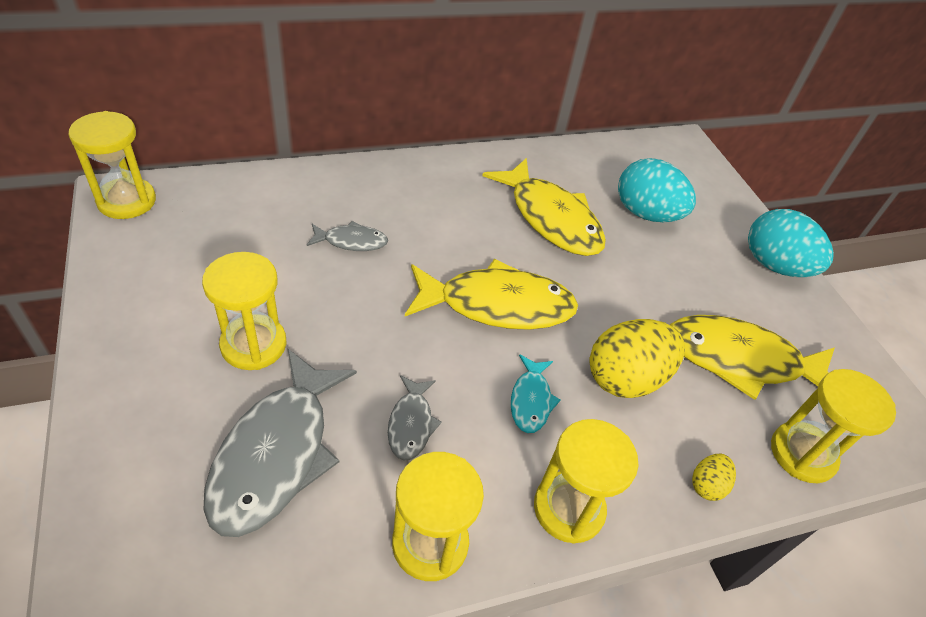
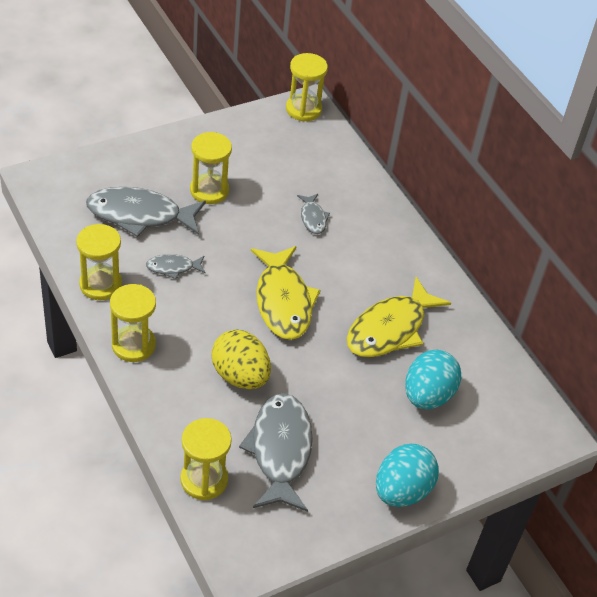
camera: 80 degrees right, 0 degrees up
turquoise fish [511,354,560,433] -> none
yellow fish [670,315,835,400] -> grey fish [239,393,313,512]
yellow egg [692,454,736,501] -> none

